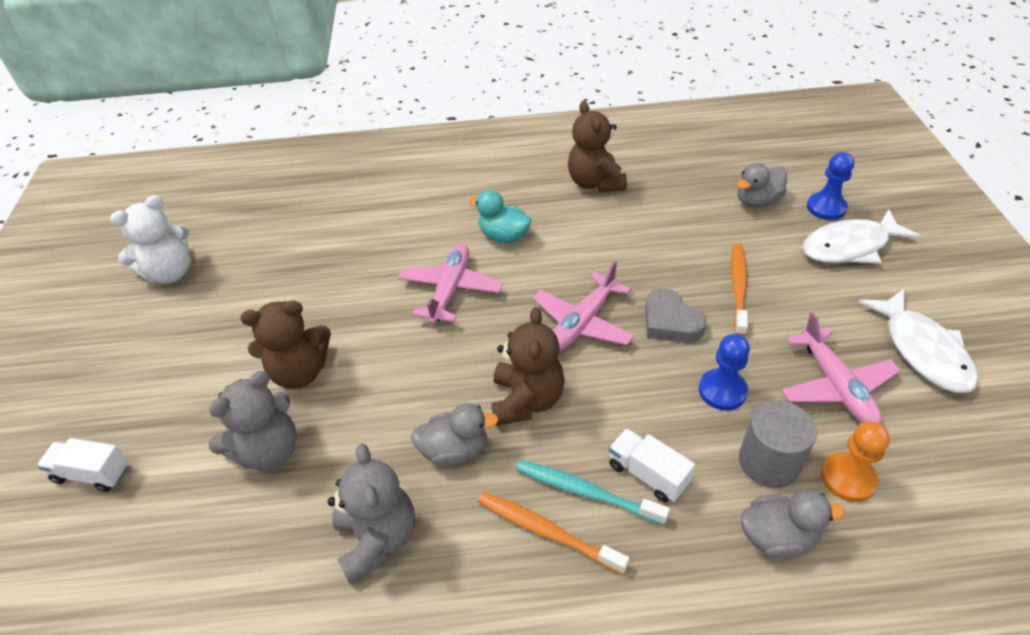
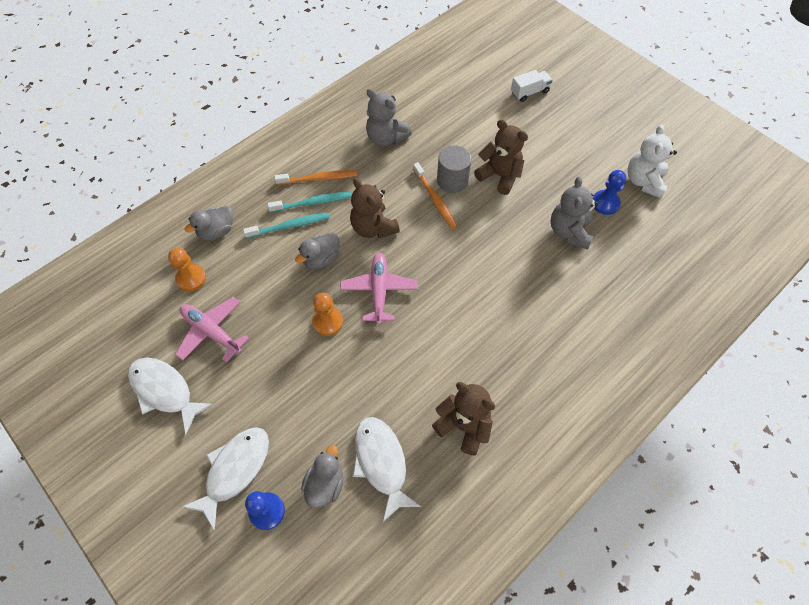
camera: 140 degrees right, 15 degrees up
grey teddy bear [209,371,297,471] -> grey teddy bear moved to [550,176,598,249]
brown teddy bear [241,300,331,389] -> brown teddy bear turned 90 degrees clockwise [474,120,528,195]
pink plane [398,244,503,324] -> none
grey duck [411,403,499,467] -> grey duck moved to [295,232,339,269]
turquoise duck [469,190,532,243] -> none
white truck [609,428,695,503] -> turquoise toothbrush [243,213,329,239]
grey heart [645,288,707,343] -> orange pawn [312,293,343,336]
blue pawn [699,334,750,411] -> blue pawn moved to [593,170,626,215]
orange toothbrush [731,243,748,336] -> orange toothbrush moved to [413,162,457,229]
grey cylinder [739,401,817,488] -> grey cylinder moved to [437,145,472,193]
none -> white fish [352,417,422,522]

